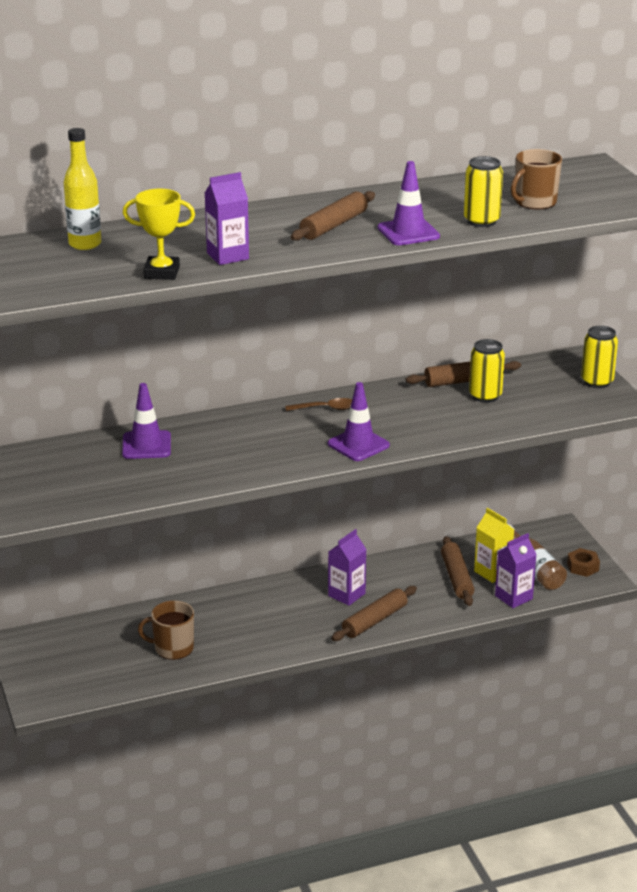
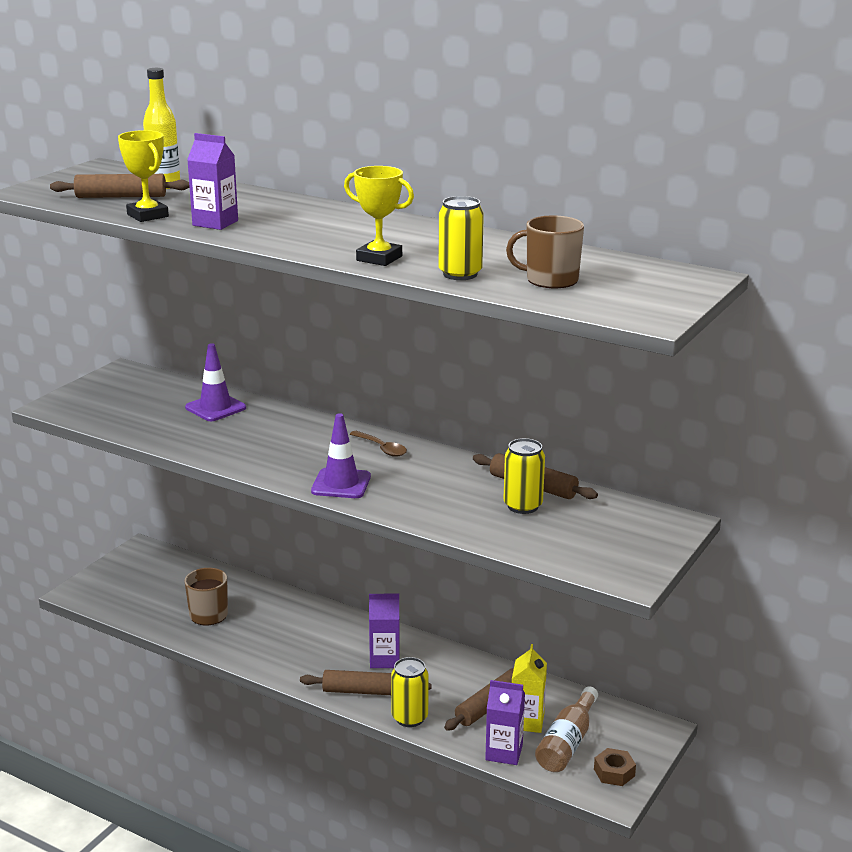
camera: 50 degrees right, 5 degrees down
brown rolling pin [291,191,375,241] -> brown rolling pin moved to [50,174,190,198]
purple traffic cone [377,161,440,245] -> yellow trophy [344,166,414,266]
yellow can [581,326,618,388] -> yellow can moved to [391,657,429,727]

